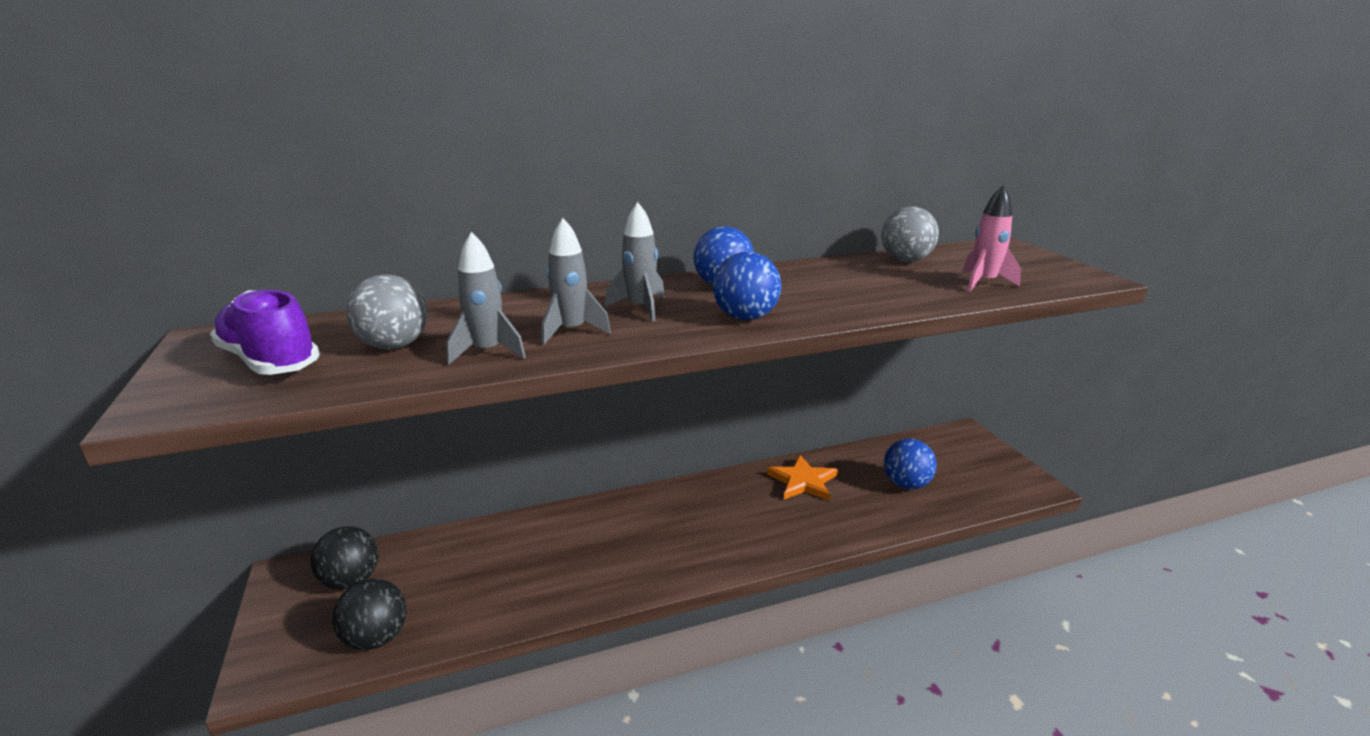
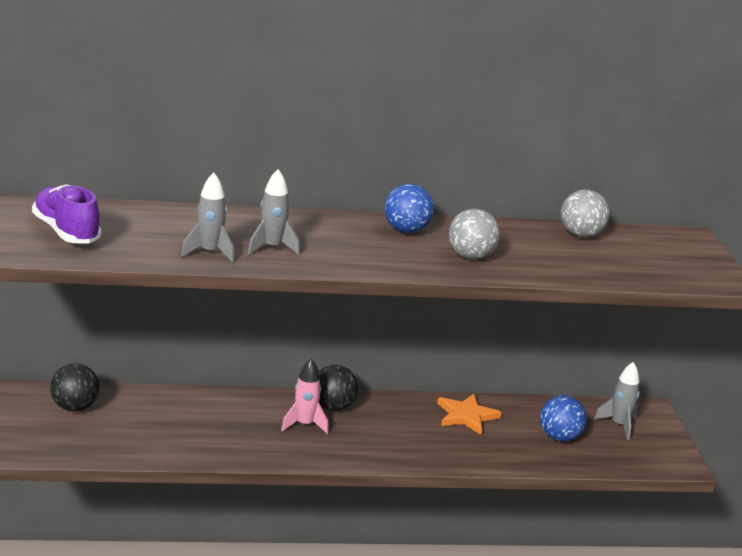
camera: 10 degrees right, 0 degrees up
black ball [332,579,407,650] -> black ball moved to [319,365,358,411]
grey ball [346,274,428,349] -> grey ball moved to [449,209,500,260]
grey rocket [605,202,665,322] -> grey rocket moved to [594,362,640,440]
blue ball [713,252,781,320] -> none
pink rocket [963,185,1021,292] -> pink rocket moved to [281,359,329,435]

